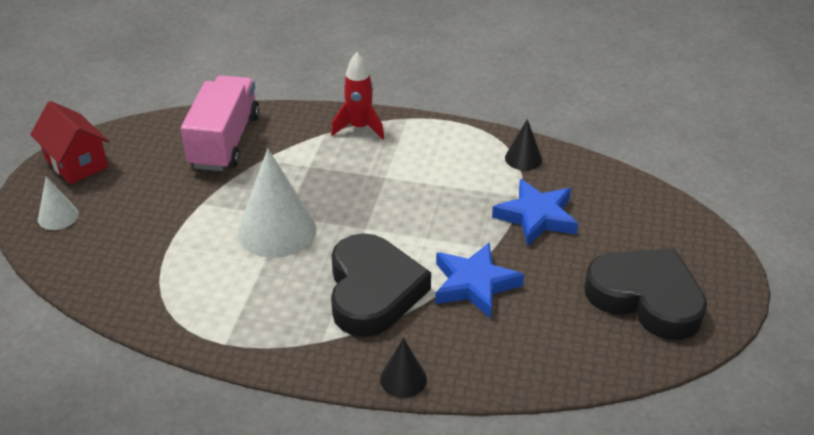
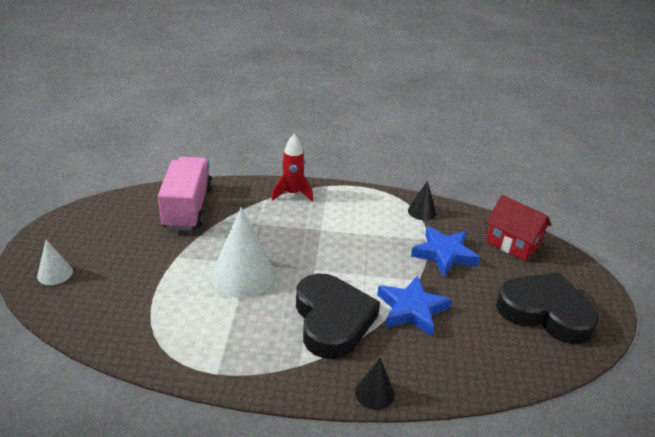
camera: 10 degrees left, 5 degrees down
red house [30,101,109,184] -> red house moved to [486,195,551,261]

